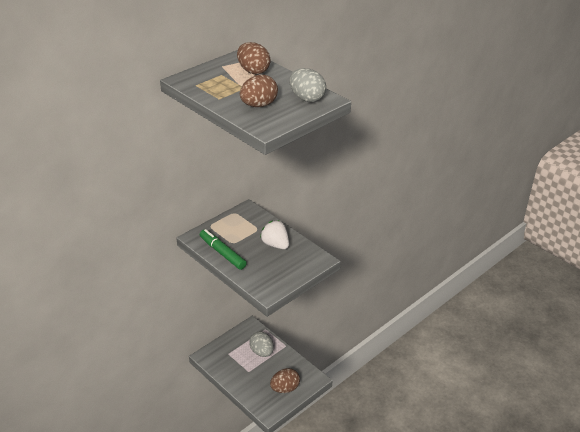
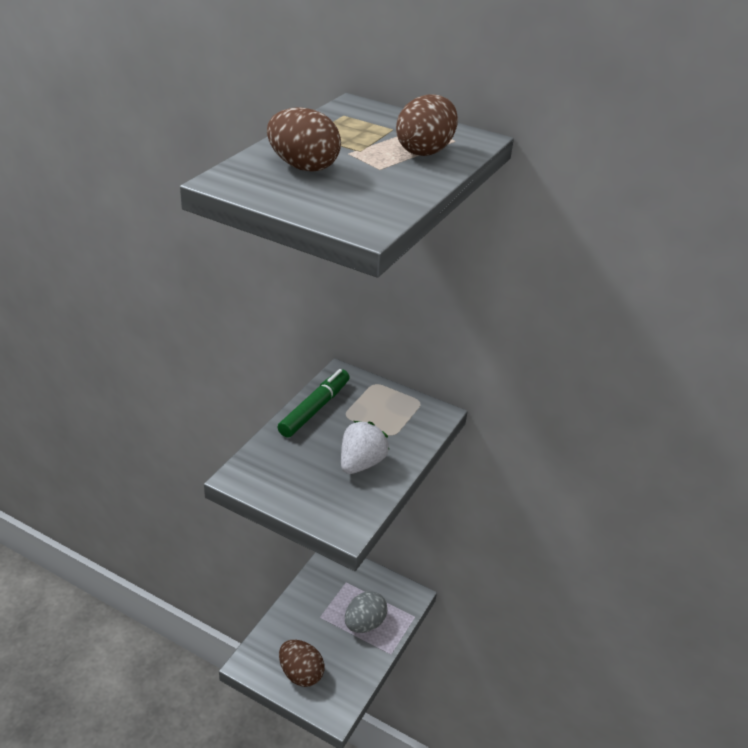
camera: 70 degrees right, 0 degrees up
grey egg [289,68,326,102] -> none

